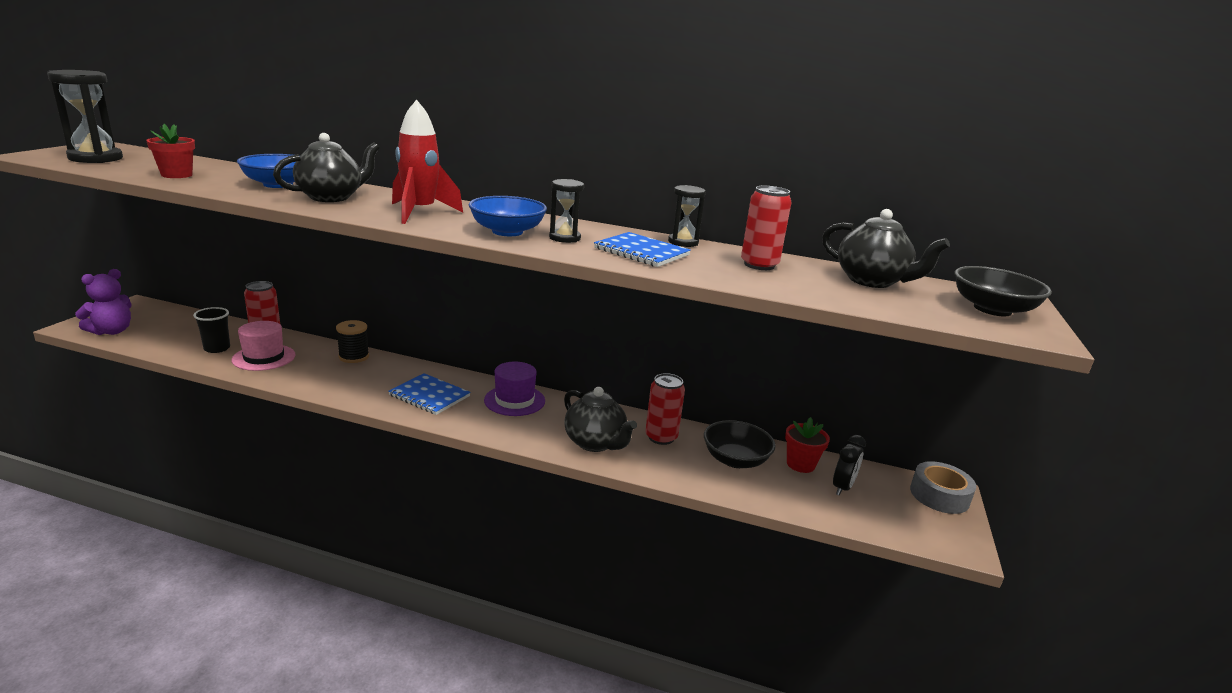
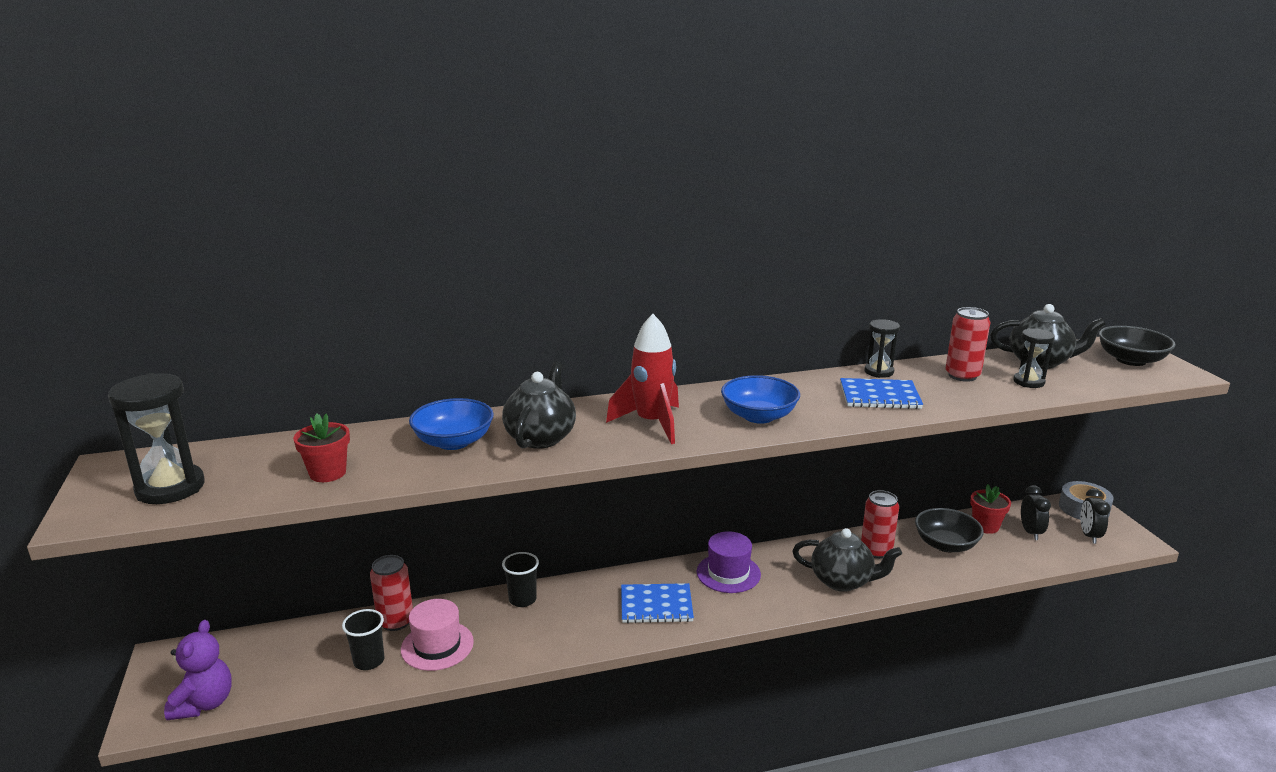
camera: 30 degrees left, 0 degrees up
black spool [336,320,369,363] -> black cup [502,552,539,607]
black hourglass [549,179,584,243] -> black hourglass moved to [1013,328,1055,388]
none -> black clock [1080,488,1111,544]

